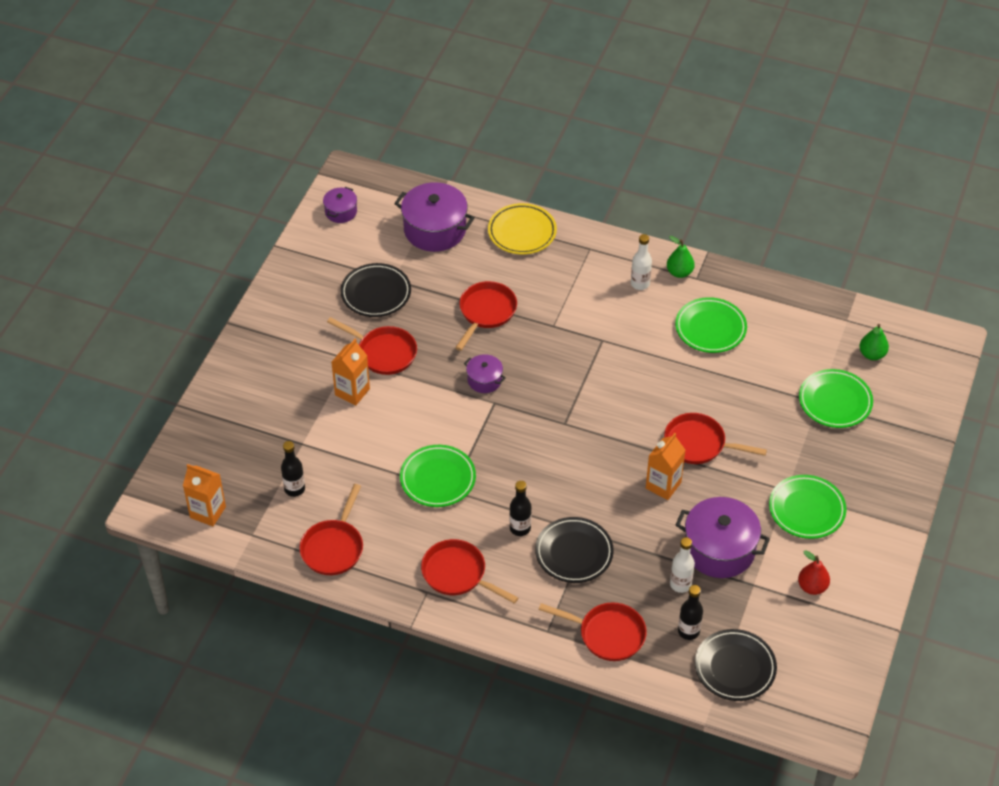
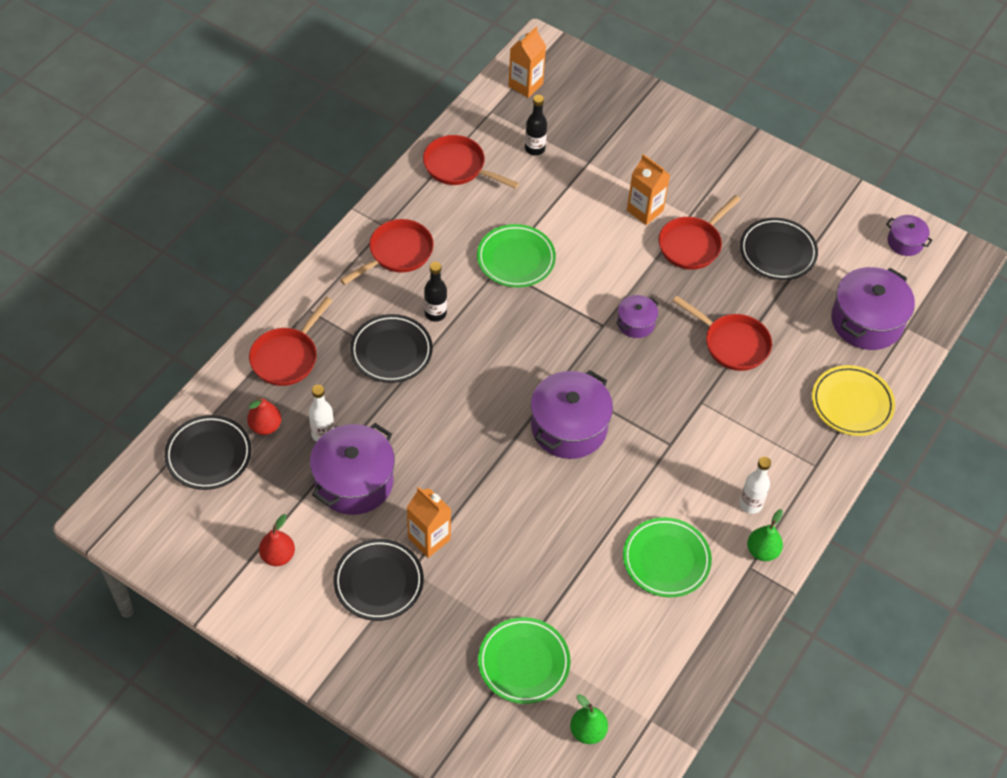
camera: 100 degrees right, 5 degrees up
orange carton [646,433,685,500] -> orange carton moved to [407,487,451,558]
red pan [664,413,767,464] -> none
black bottle [678,585,703,640] -> red pear [247,396,281,435]
green plate [769,475,847,539] -> black plate [333,539,424,621]
none -> purple pot [531,370,613,459]

